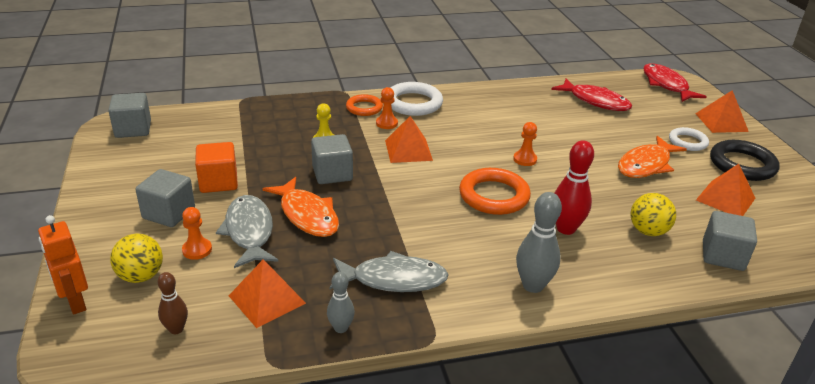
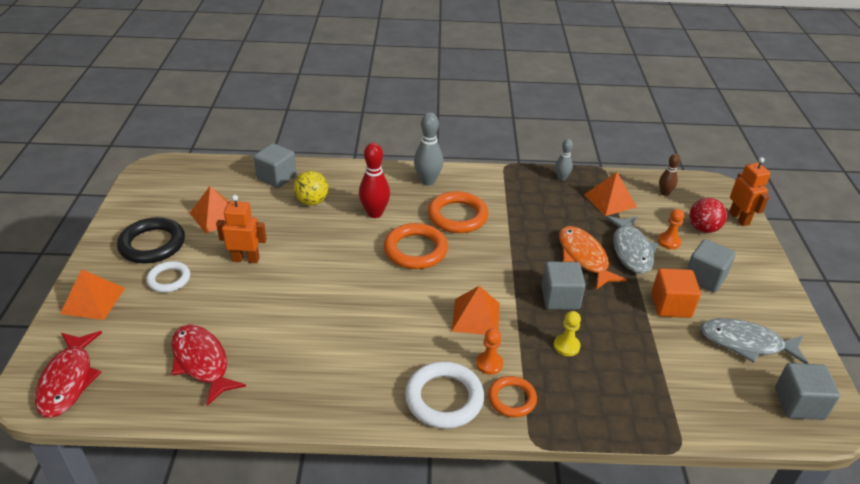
camera: 165 degrees left, 5 degrees up
yellow ball [110,234,163,283] -> red ball [689,198,727,233]
grey fish [329,251,448,292] -> grey fish moved to [700,318,808,364]
orange pawn [513,122,537,166] -> none
orange fish [618,136,687,178] -> orange robot [216,195,267,263]
none -> orange ring [428,191,488,233]

